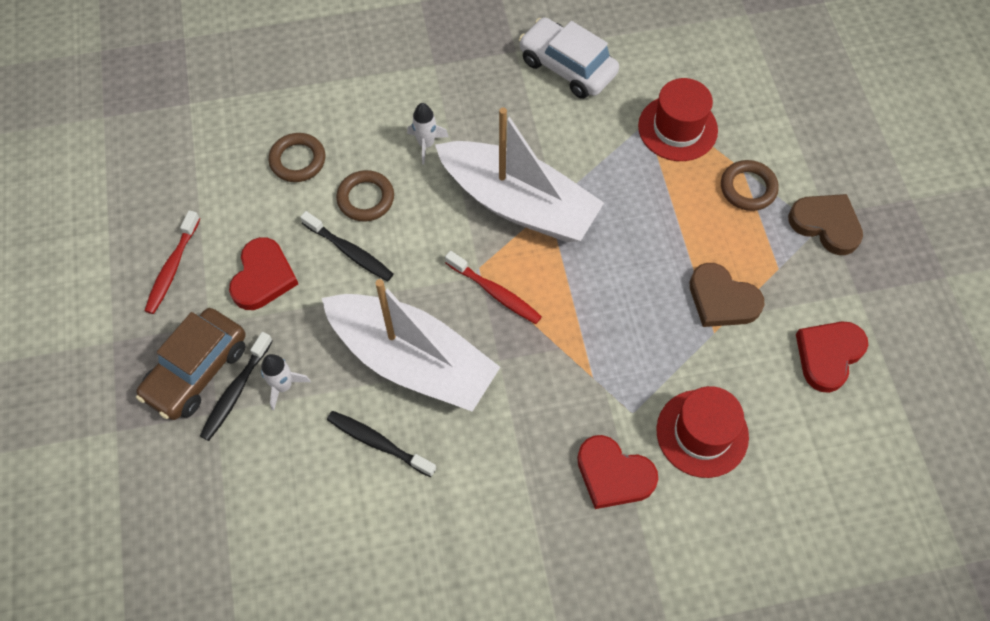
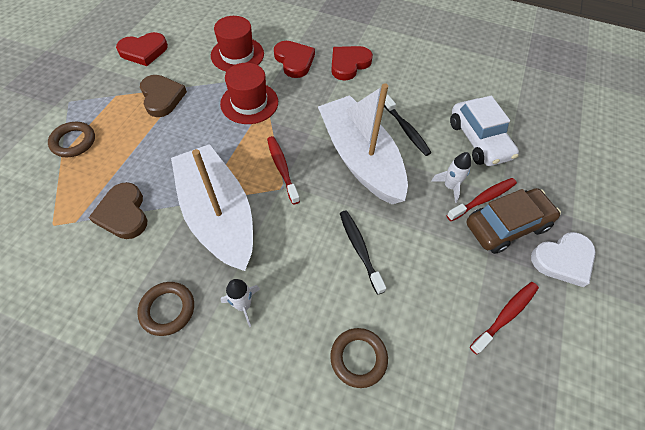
camera: 150 degrees left, 5 degrees down
black toothbrush [200,332,273,441] -> red toothbrush [446,178,517,221]
red heart [229,237,298,310] -> red heart moved to [331,46,373,81]
brown ring [336,170,394,222] -> brown ring moved to [137,282,194,336]
white car [519,17,619,99] -> white car moved to [450,96,519,166]
red hat [638,78,718,161] -> red hat moved to [220,63,278,124]
brown heart [788,194,863,255] -> brown heart moved to [89,182,147,239]
none -> white heart [531,232,596,287]

